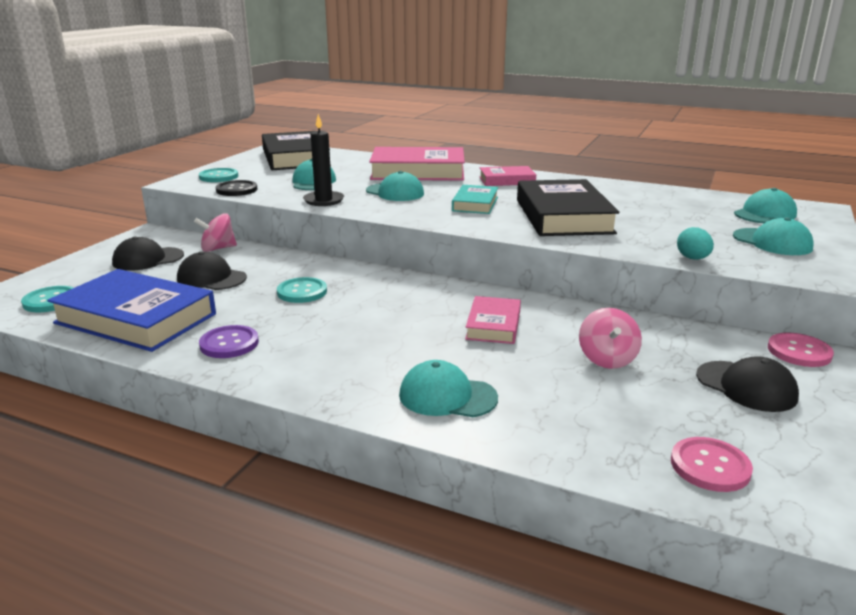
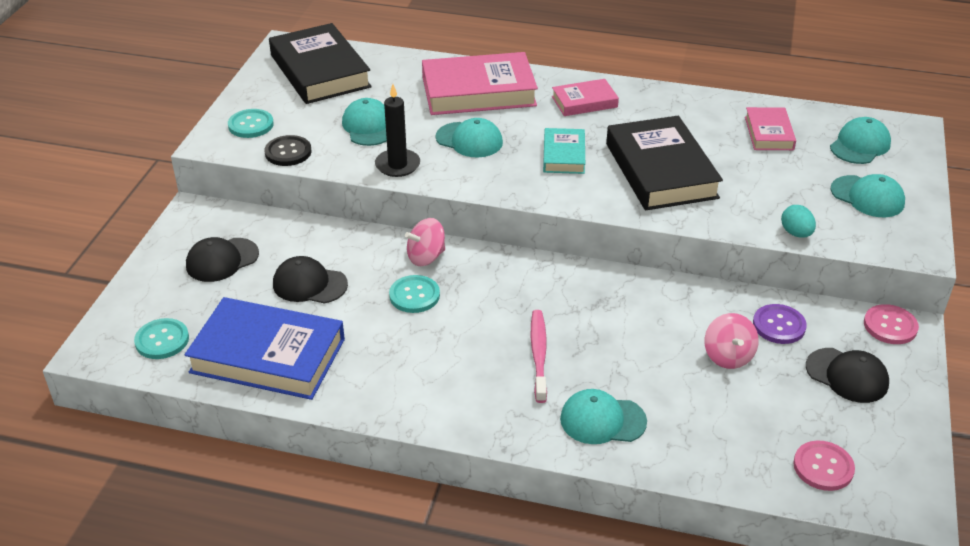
camera: 10 degrees left, 15 degrees up
pink spinning top [194,213,237,252] -> pink spinning top moved to [405,218,445,266]
purple button [199,325,259,358] -> purple button moved to [753,304,807,344]
pink book [465,296,521,344] -> pink book moved to [745,107,796,150]
none -> pink toothbrush [531,310,547,403]

